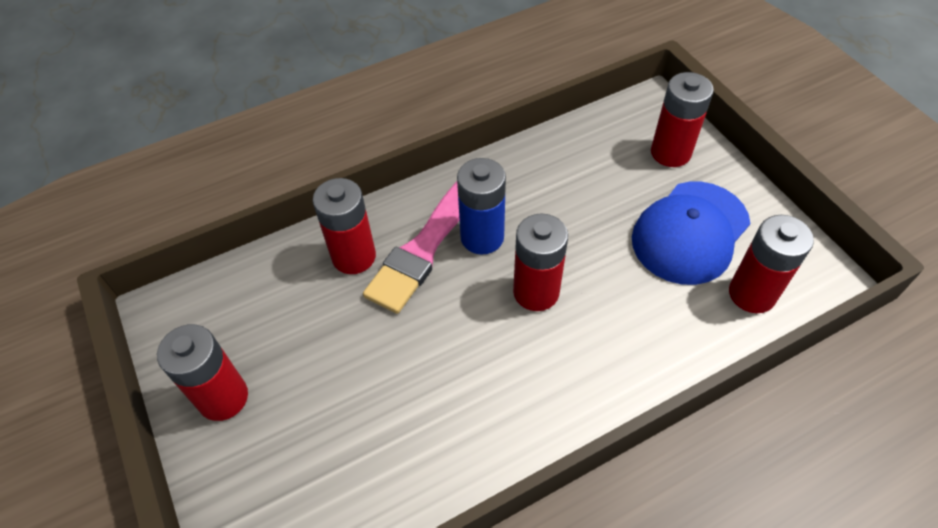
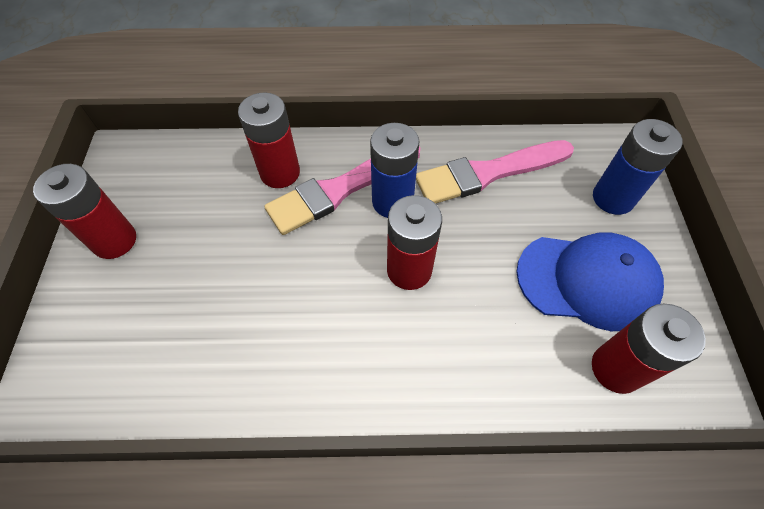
camera: 25 degrees right, 5 degrees up
blue cap [632,182,750,285] -> blue cap turned 150 degrees counterclockwise [516,232,664,331]
red battery [651,72,714,167] -> blue battery [593,119,683,215]
none -> pink brush [416,140,574,204]

